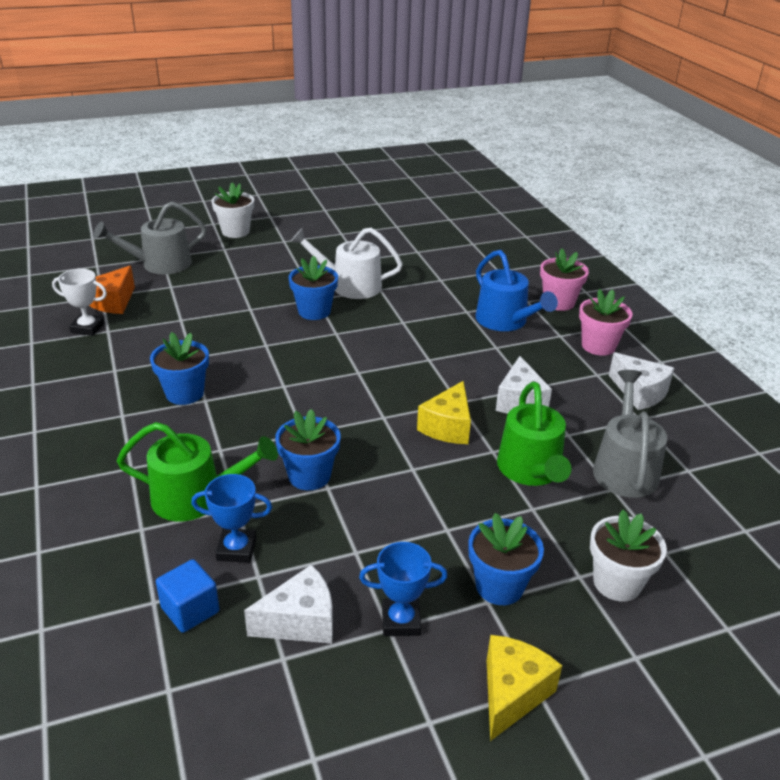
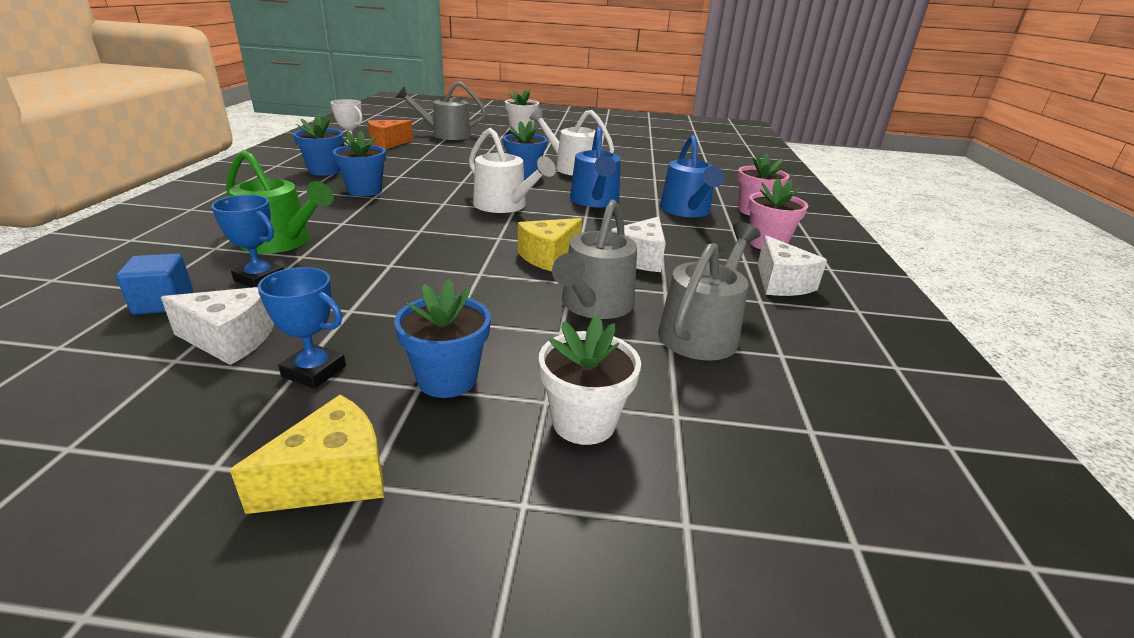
camera: 25 degrees right, 5 degrees down
blue flower pot [275,409,341,490] -> blue flower pot moved to [293,115,344,176]
green watering can [497,382,571,486] -> grey watering can [552,199,637,319]
none -> white watering can [469,128,556,213]
none -> blue watering can [570,126,621,207]

